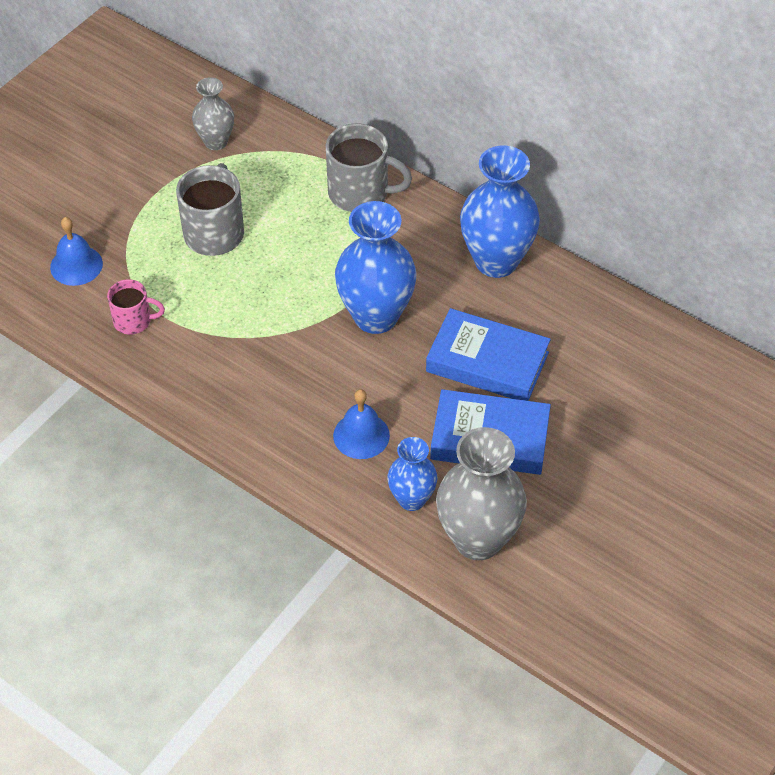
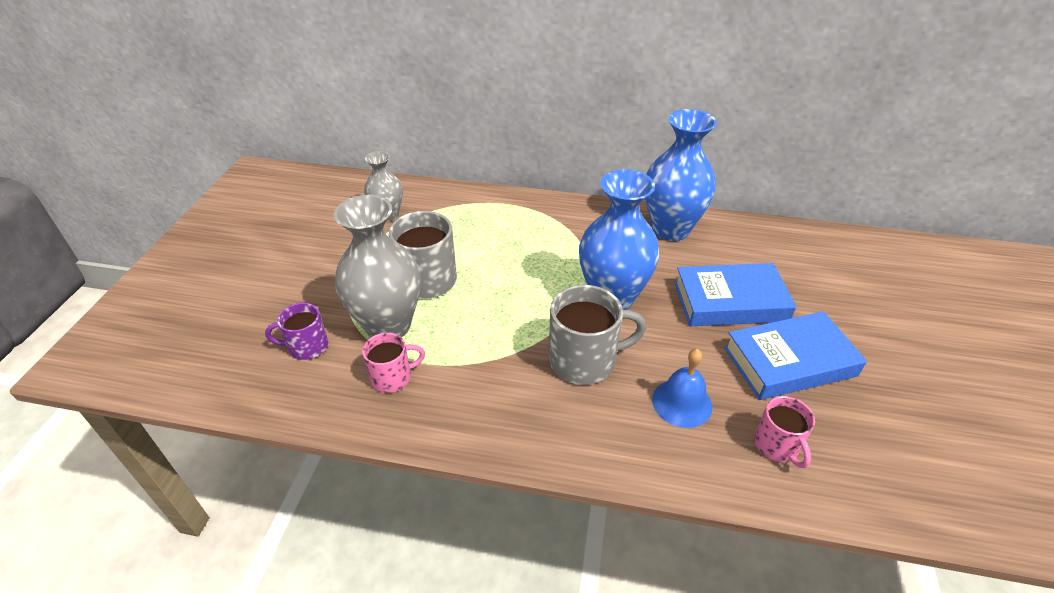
camera: 25 degrees left, 10 degrees down
blue bell [50,217,103,286] -> purple mug [265,303,328,360]
grey mug [326,123,412,212] -> grey mug moved to [549,285,646,385]
blue vase [388,437,437,511] -> pink mug [754,396,815,468]
grey vase [436,427,527,560] -> grey vase moved to [334,195,421,337]

